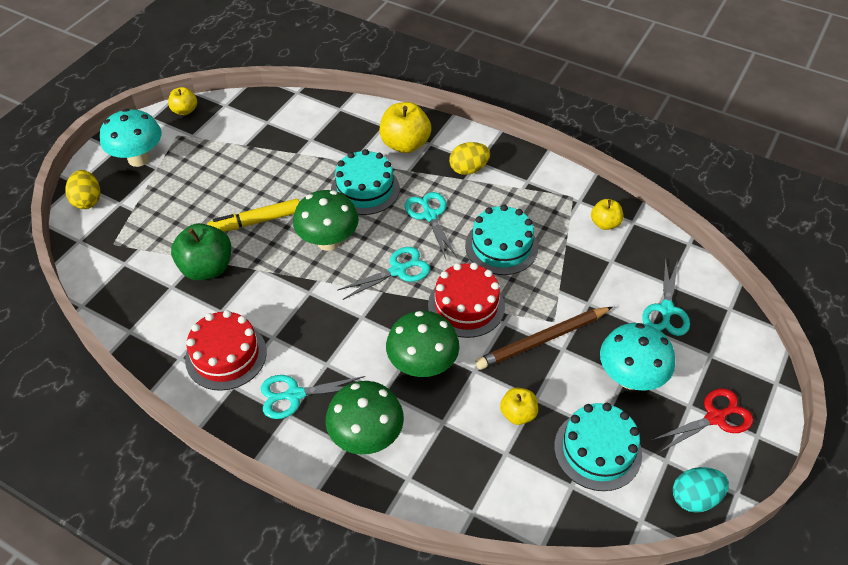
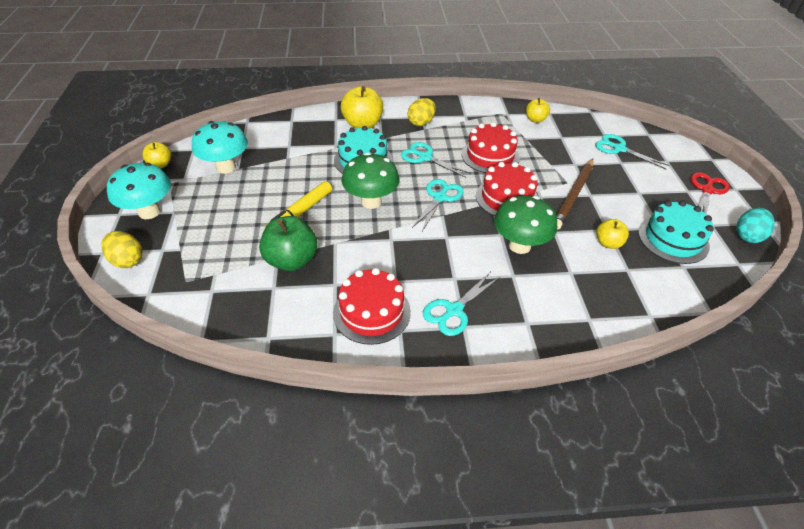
camera: 35 degrees left, 5 degrees down
green mushroom [325,381,404,454] -> none
turquoise cake [465,204,538,275] -> red cake [462,122,520,173]
turquoise mushroom [600,323,675,391] -> turquoise mushroom moved to [192,121,248,174]
turquoise scissors [642,258,690,336] -> turquoise scissors turned 150 degrees clockwise [595,134,670,169]

